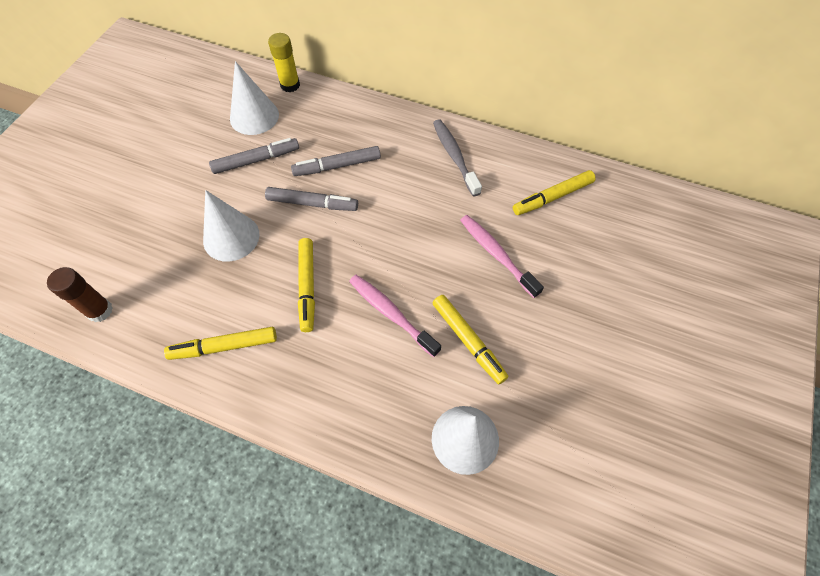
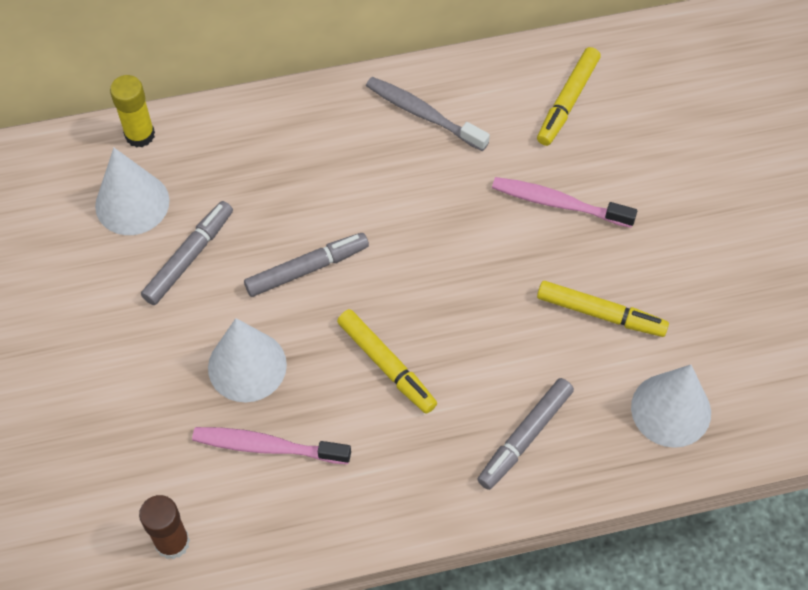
camera: 35 degrees left, 0 degrees up
yellow marker [164,327,277,360] -> none
grey marker [291,146,381,176] -> grey marker moved to [477,378,574,490]
pink toothbrush [349,275,441,357] -> pink toothbrush moved to [192,427,351,464]

